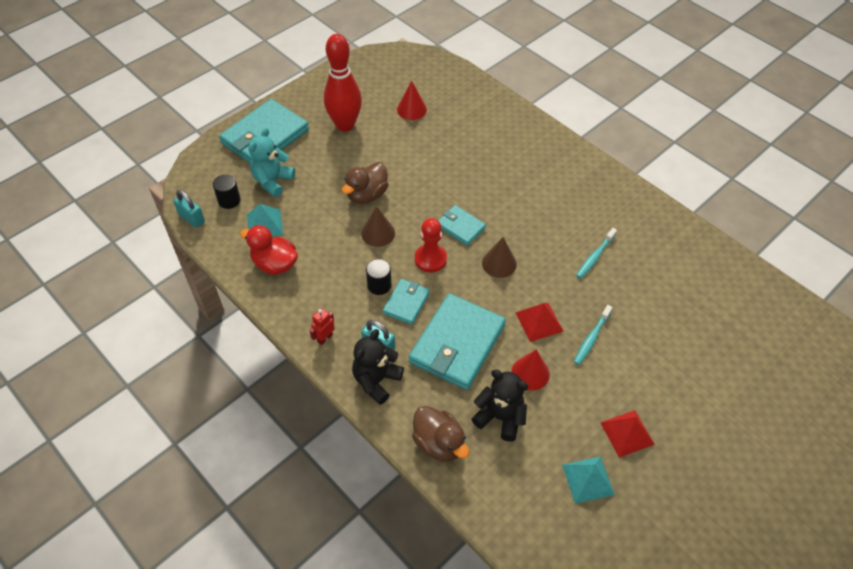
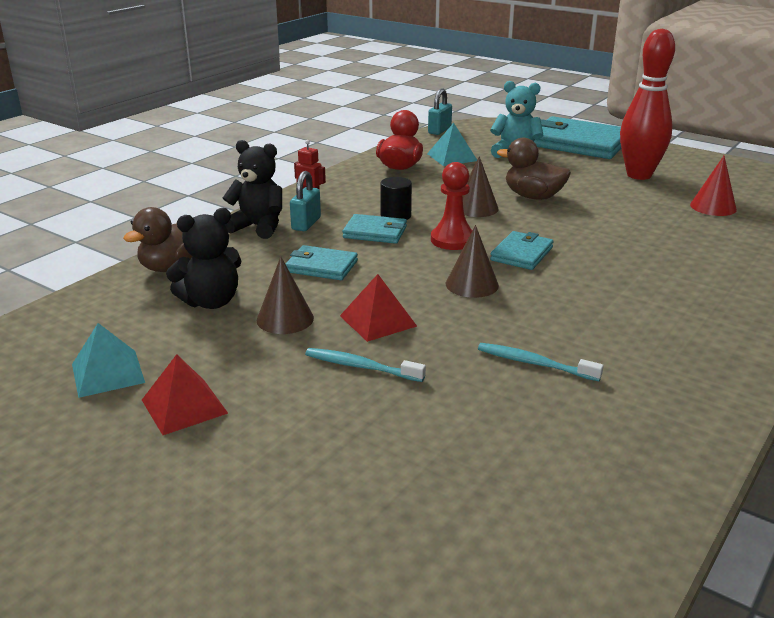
camera: 80 degrees right, 25 degrees down
black cylinder [213,175,241,209] -> none
turquoise wallet [409,293,506,390] -> turquoise wallet [285,245,358,280], size x0.51
black teddy bear [472,369,528,442] -> black teddy bear turned 45 degrees clockwise [166,208,242,309]
red cone [511,349,550,390] -> brown cone [257,257,314,334]

